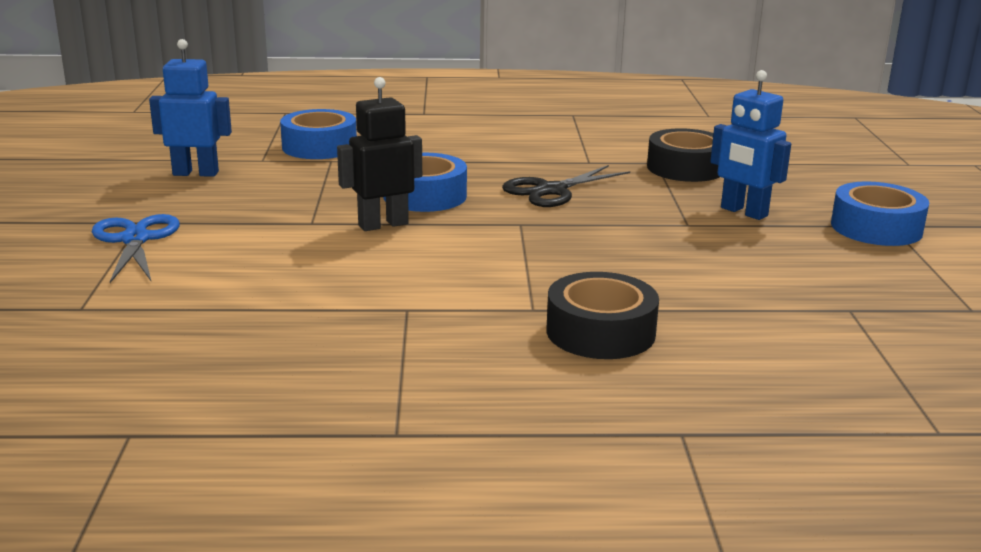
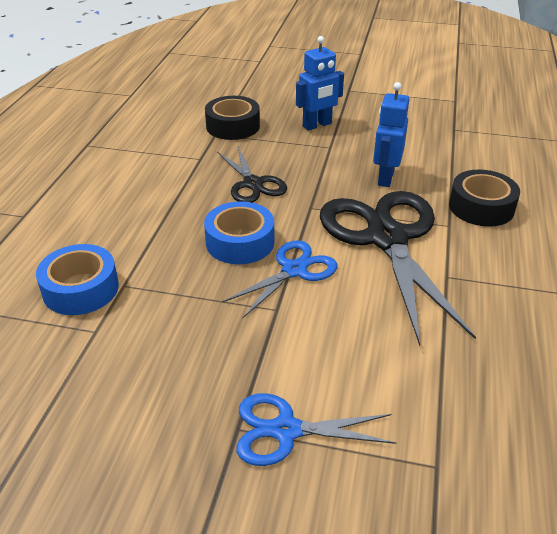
camera: 75 degrees left, 15 degrees up
blue robot [149,39,232,177] -> blue robot moved to [373,82,409,187]
black robot [337,77,422,231] -> blue scissors [222,240,338,318]
blue tape [831,181,929,246] -> none
none -> black scissors [320,191,476,346]

